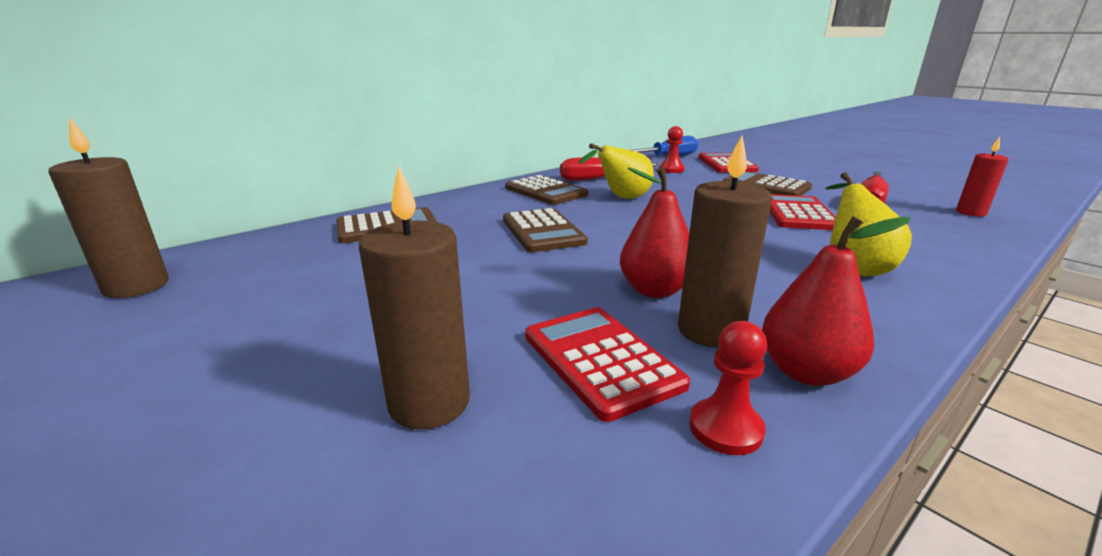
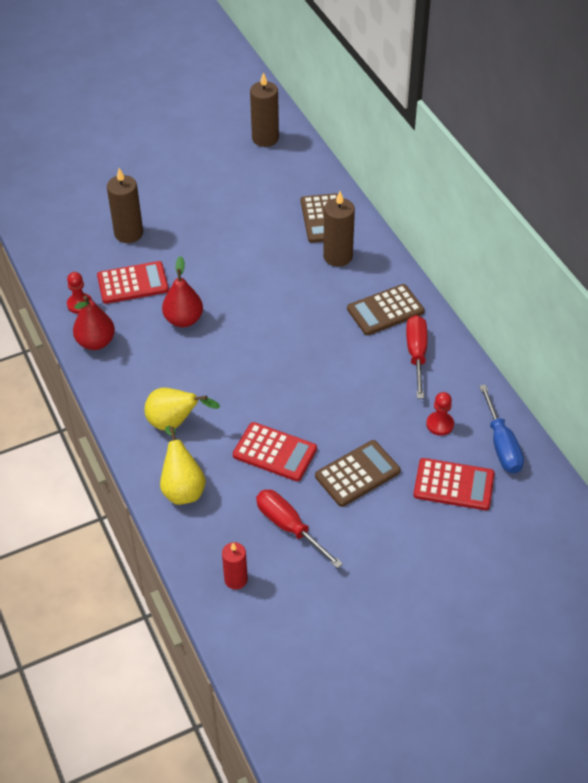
camera: 105 degrees right, 25 degrees up
brown calculator [503,208,588,252] -> none
yellow pear [579,143,654,199] -> yellow pear moved to [160,426,206,505]
brown candle [678,135,772,348] -> brown candle moved to [323,191,355,267]

